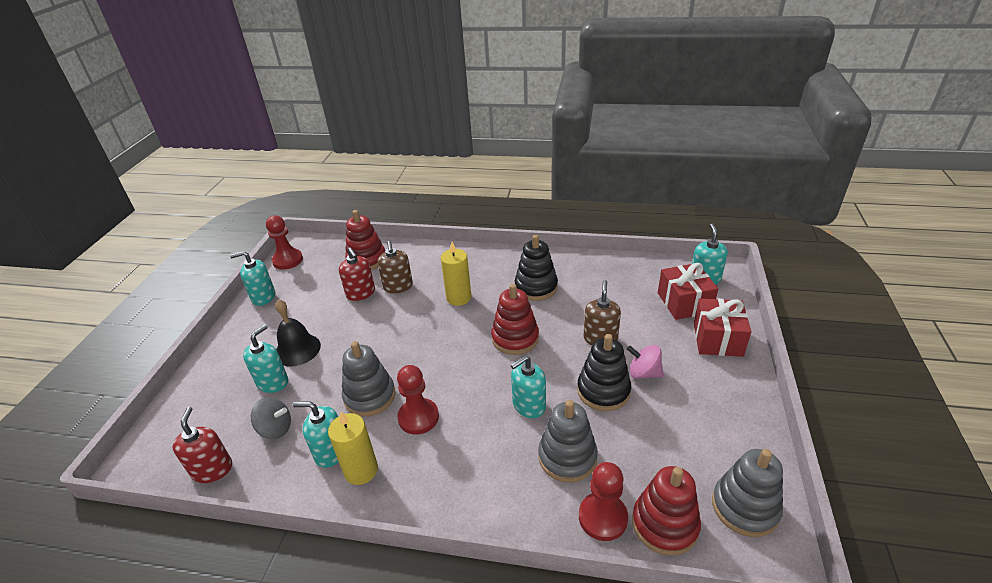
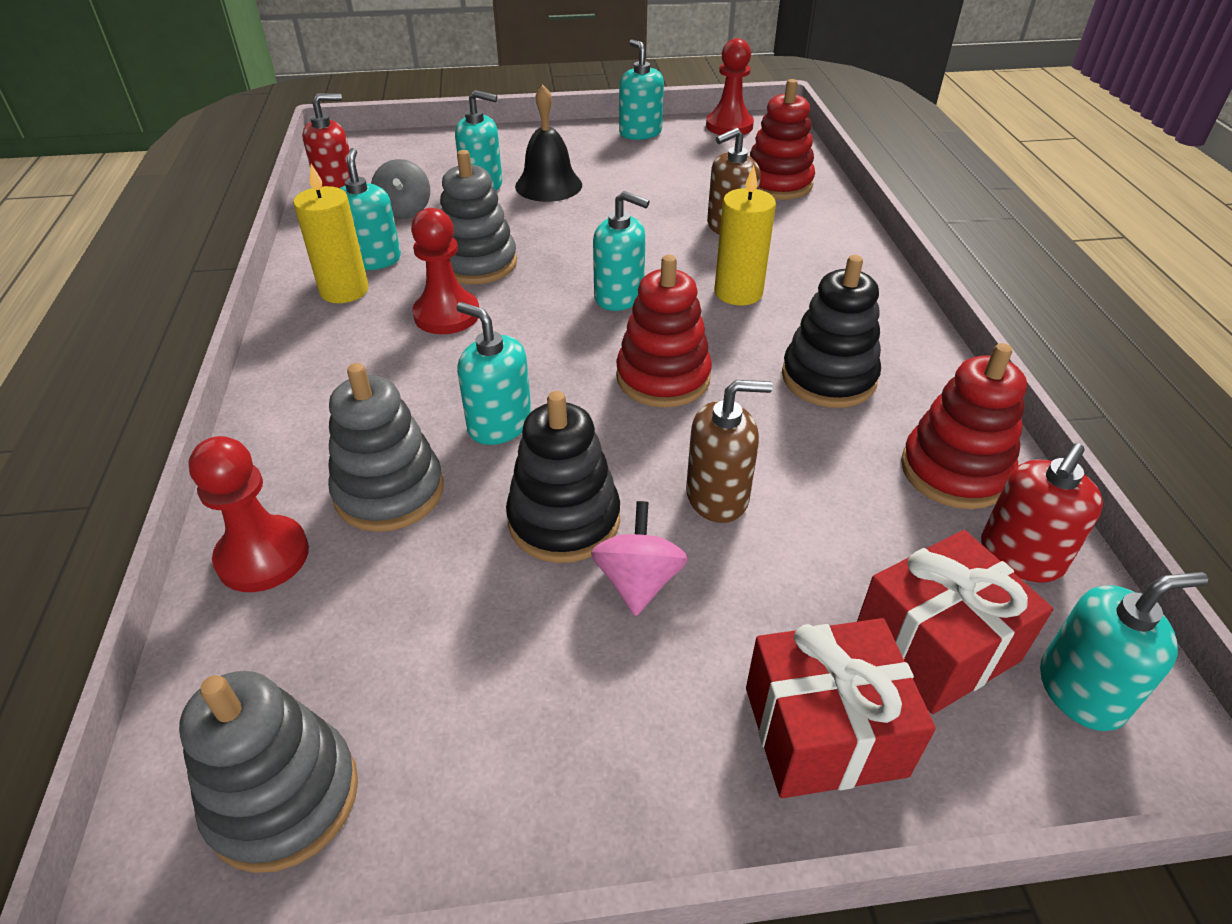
camera: 70 degrees right, 5 degrees up
red soap dispenser [339,247,375,301] -> red soap dispenser moved to [981,443,1103,582]
red stacking toy [632,466,701,556] -> red stacking toy moved to [901,343,1027,509]
none -> turquoise soap dispenser [593,191,650,311]

